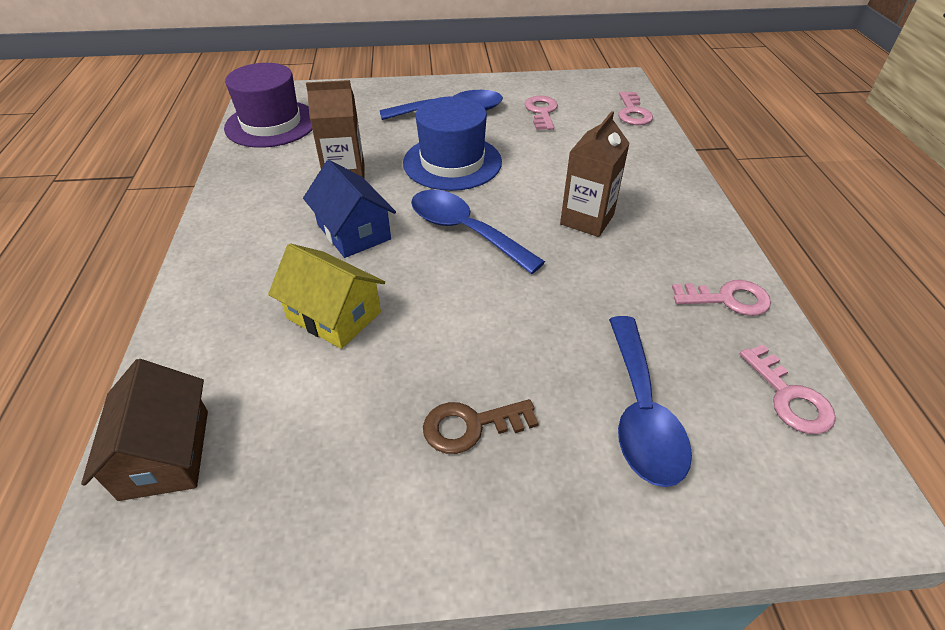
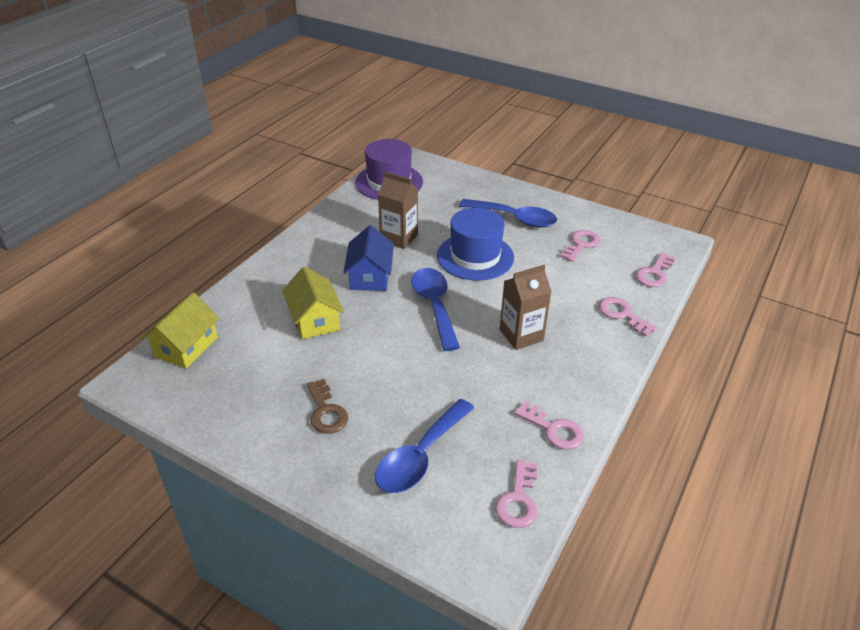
camera: 35 degrees right, 5 degrees down
brown house [81,359,208,501] -> yellow house [141,292,219,369]
brown key [423,399,539,454] -> brown key turned 135 degrees counterclockwise [306,379,348,434]
none -> pink key [599,297,657,336]

